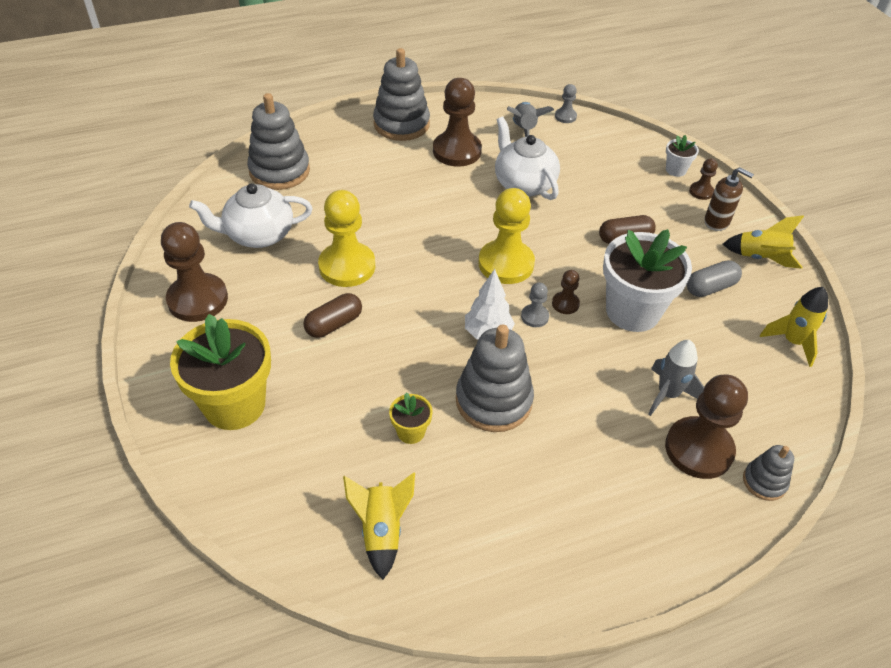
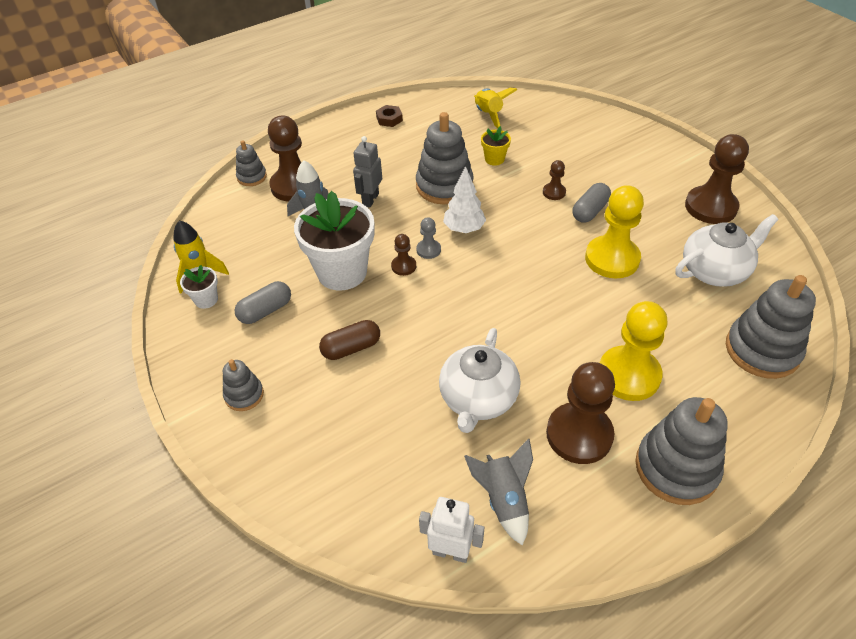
camera: 170 degrees right, 0 degrees up
yellow flower pot [170,314,271,430] -> none
brown capsule [303,293,362,338] -> grey capsule [572,183,611,223]
yellow pawn [478,188,535,284] -> yellow pawn moved to [600,301,667,401]
white teapot [495,117,560,200] -> white teapot turned 60 degrees clockwise [439,328,520,433]
grey pawn [555,84,577,123] -> white robot [419,497,484,563]
white flower pot [666,135,699,177] -> white flower pot moved to [180,265,218,309]
brown pawn [689,159,718,200] -> brown pawn moved to [543,160,566,200]
brown soap dispenser [704,167,754,231] -> grey stacking toy [223,359,264,411]
yellow rocket [723,215,804,269] -> none
none -> grey robot [353,136,382,208]
none -> brown nut [376,105,403,127]

